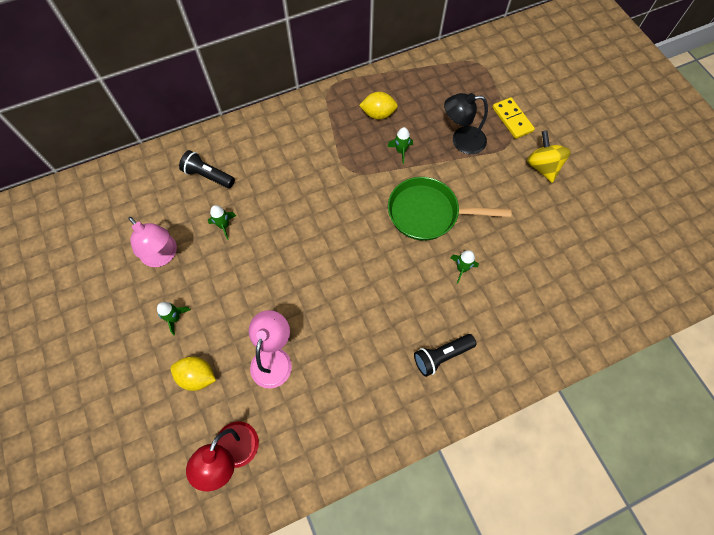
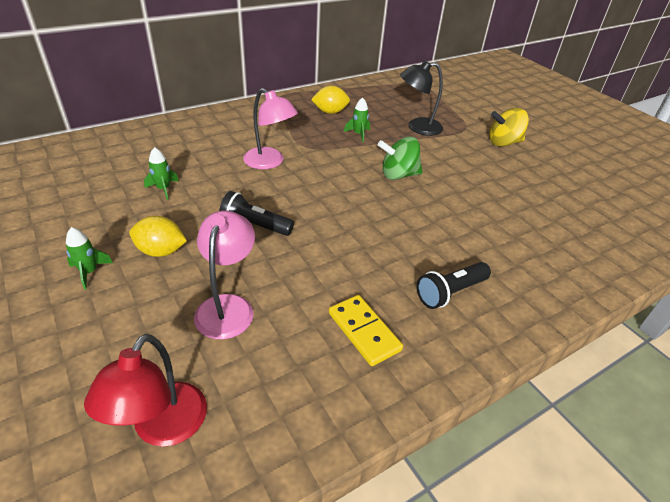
camera: 10 degrees left, 25 degrees down
pink lamp [129,217,177,267] -> pink lamp moved to [243,88,298,169]
yellow lemon [171,356,216,391] -> yellow lemon moved to [129,216,187,257]
black flashlight [179,150,235,188] -> black flashlight moved to [219,191,294,236]
green pan [388,177,511,241] -> green spinning top [378,136,423,180]
green rocket [450,250,479,284] -> none
yellow domino [492,97,535,139] -> yellow domino moved to [329,295,403,366]
yellow spinning top [527,130,571,183] -> yellow spinning top turned 75 degrees counterclockwise [489,108,529,147]

